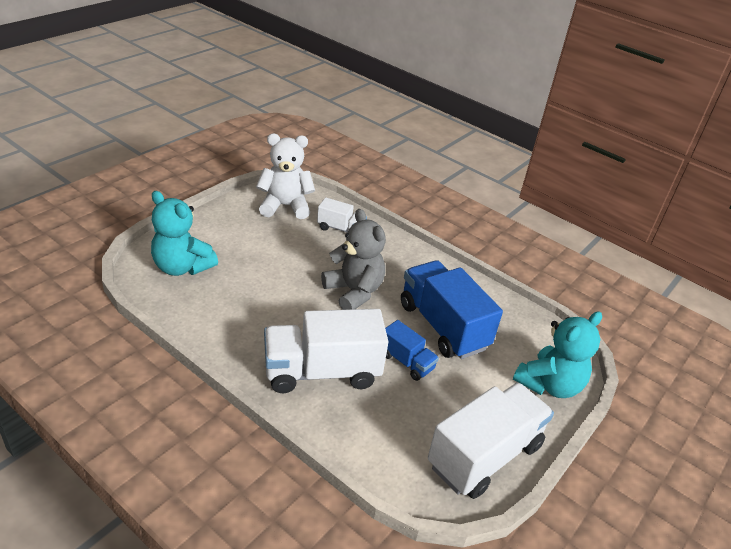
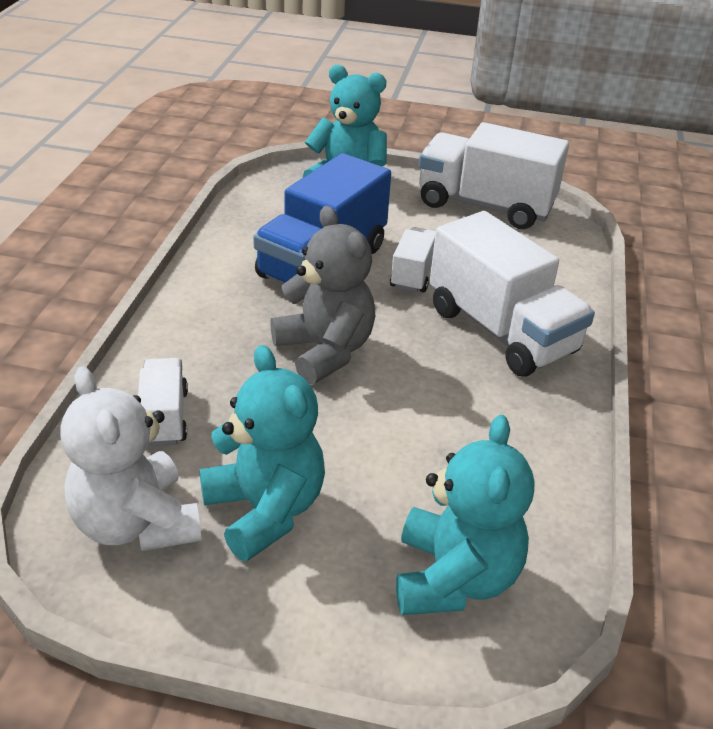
camera: 115 degrees left, 0 degrees up
grey teddy bear [321,209,386,310] -> grey teddy bear turned 120 degrees clockwise [270,206,375,384]
blue truck [385,320,439,381] -> white truck [390,227,436,292]
none -> turquoise teddy bear [199,345,325,561]

